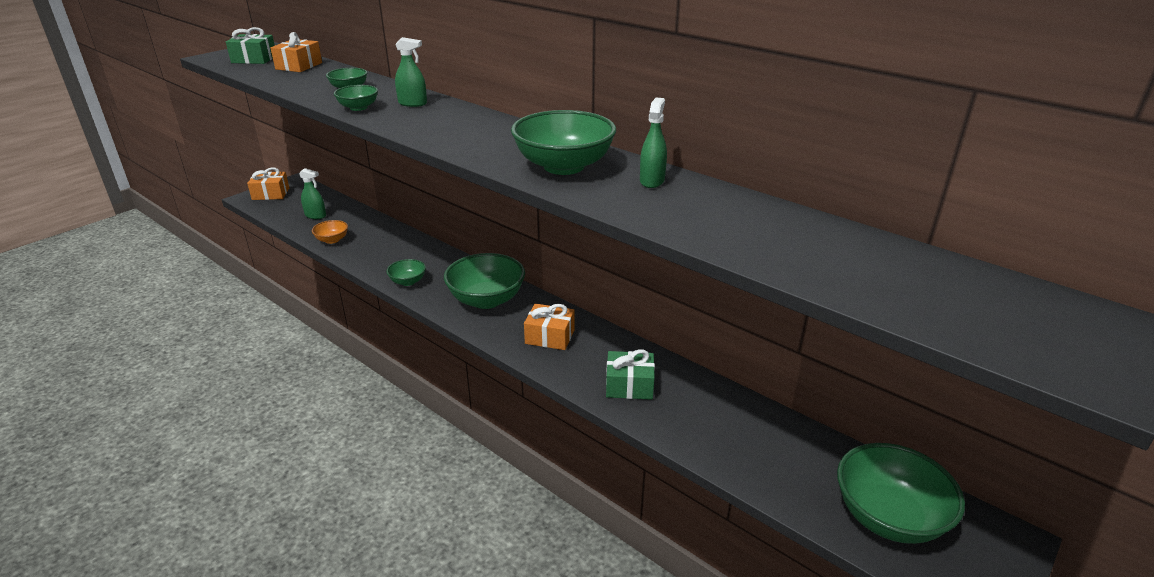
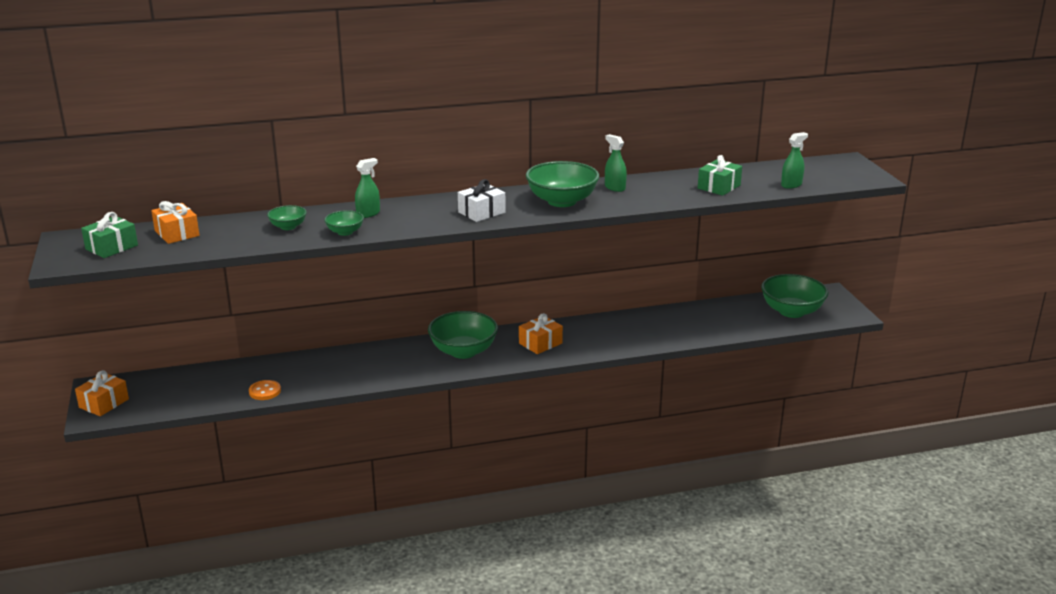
camera: 55 degrees left, 5 degrees down
green spray bottle [299,168,326,219] -> green spray bottle moved to [781,132,808,189]
orange bowl [312,220,348,244] -> orange button [249,380,281,400]
green bowl [386,259,426,286] -> none
green gift [606,349,655,400] -> green gift moved to [698,155,742,196]
none -> white gift [458,179,506,222]

